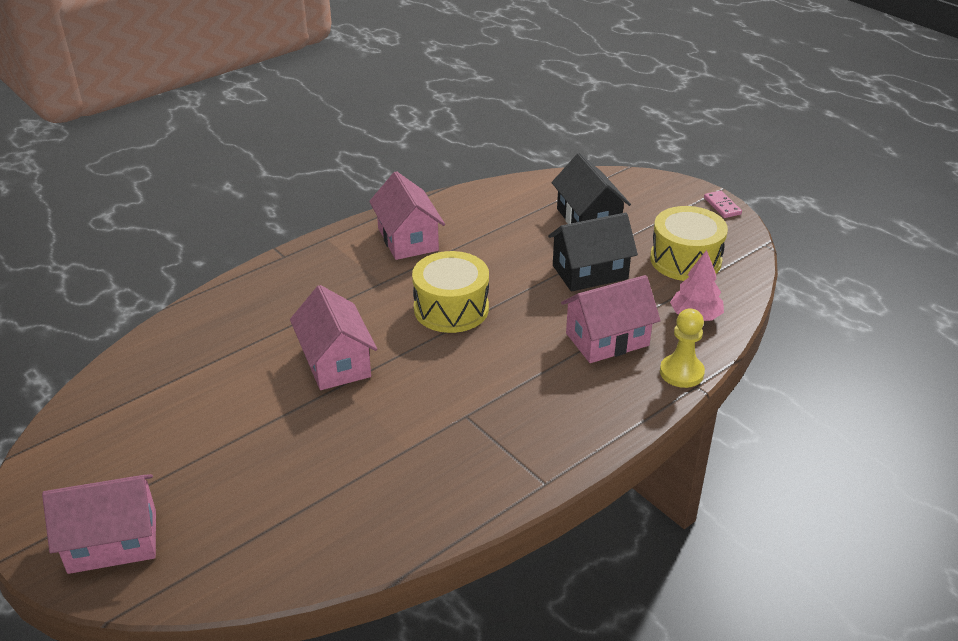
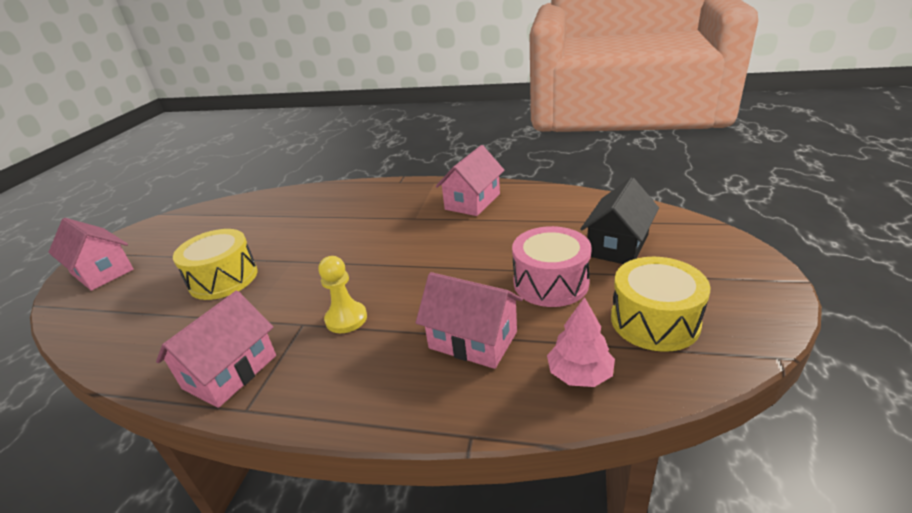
camera: 55 degrees right, 5 degrees down
pink house [290,285,377,390] -> pink house moved to [156,291,276,408]
yellow drum [412,251,489,333] -> yellow drum moved to [173,229,258,300]
black house [548,213,638,292] -> pink drum [512,226,592,307]
yellow pawn [660,308,705,388] -> yellow pawn moved to [319,256,367,333]
pink domino [704,191,742,218] -> none

